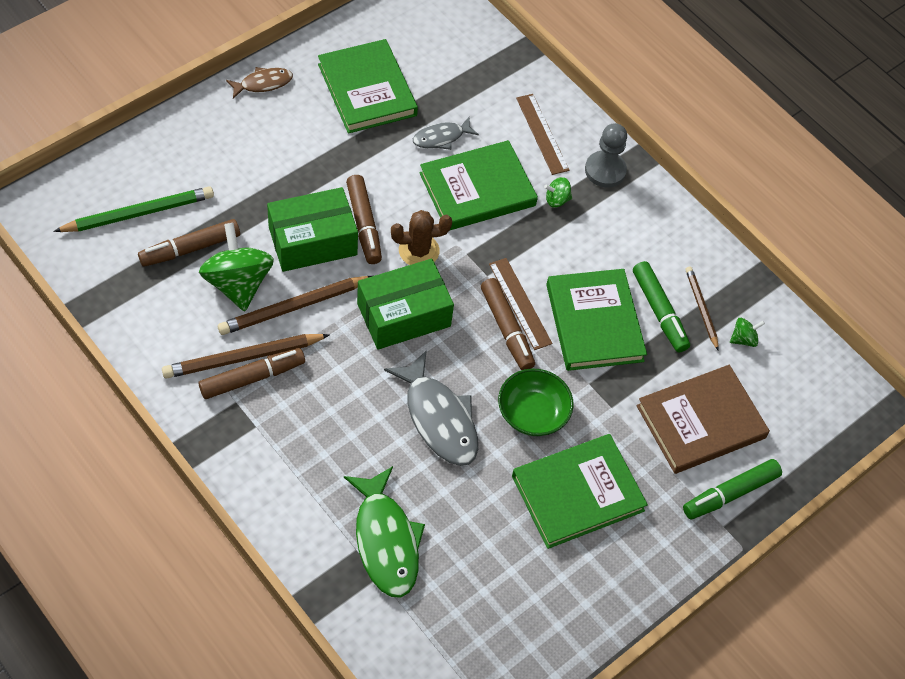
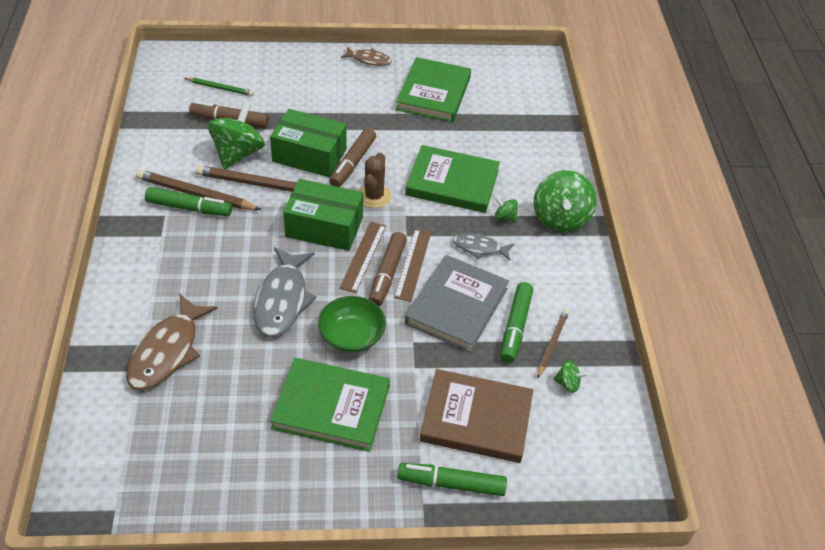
camera: 40 degrees right, 10 degrees down
green pencil [53,186,214,232] -> green pencil [184,78,254,96], size x0.61
brown marker [199,348,305,399] -> green marker [145,187,232,216]
green fish [344,466,425,598] -> brown fish [126,293,218,390]
brown cactus [391,210,452,265] -> brown cactus turned 75 degrees clockwise [359,153,391,208]
grey fish [413,117,479,150] -> grey fish moved to [453,233,514,260]
brown ruler [516,94,569,175] -> brown ruler moved to [339,222,386,293]
green book [546,269,647,371] -> grey book [405,255,509,353]
grey pawn [585,123,627,188] -> green spinning top [534,170,597,232]

